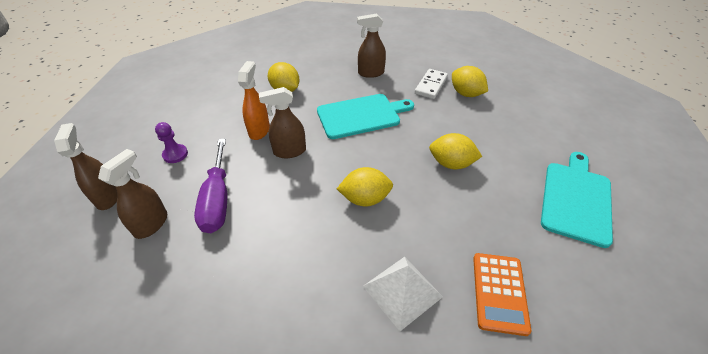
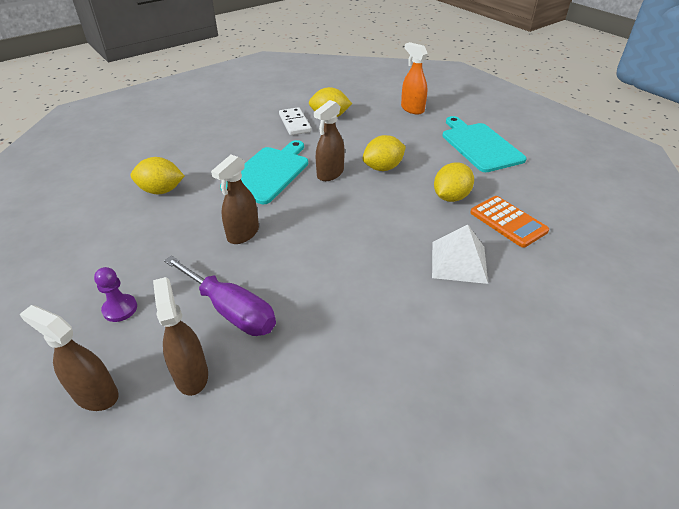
camera: 45 degrees left, 5 degrees down
orange spray bottle [238,61,270,140] -> orange spray bottle moved to [401,42,428,115]
yellow lemon [337,167,393,206] -> yellow lemon moved to [434,162,474,202]
brown spray bottle [357,13,386,78] -> brown spray bottle moved to [314,100,345,181]

